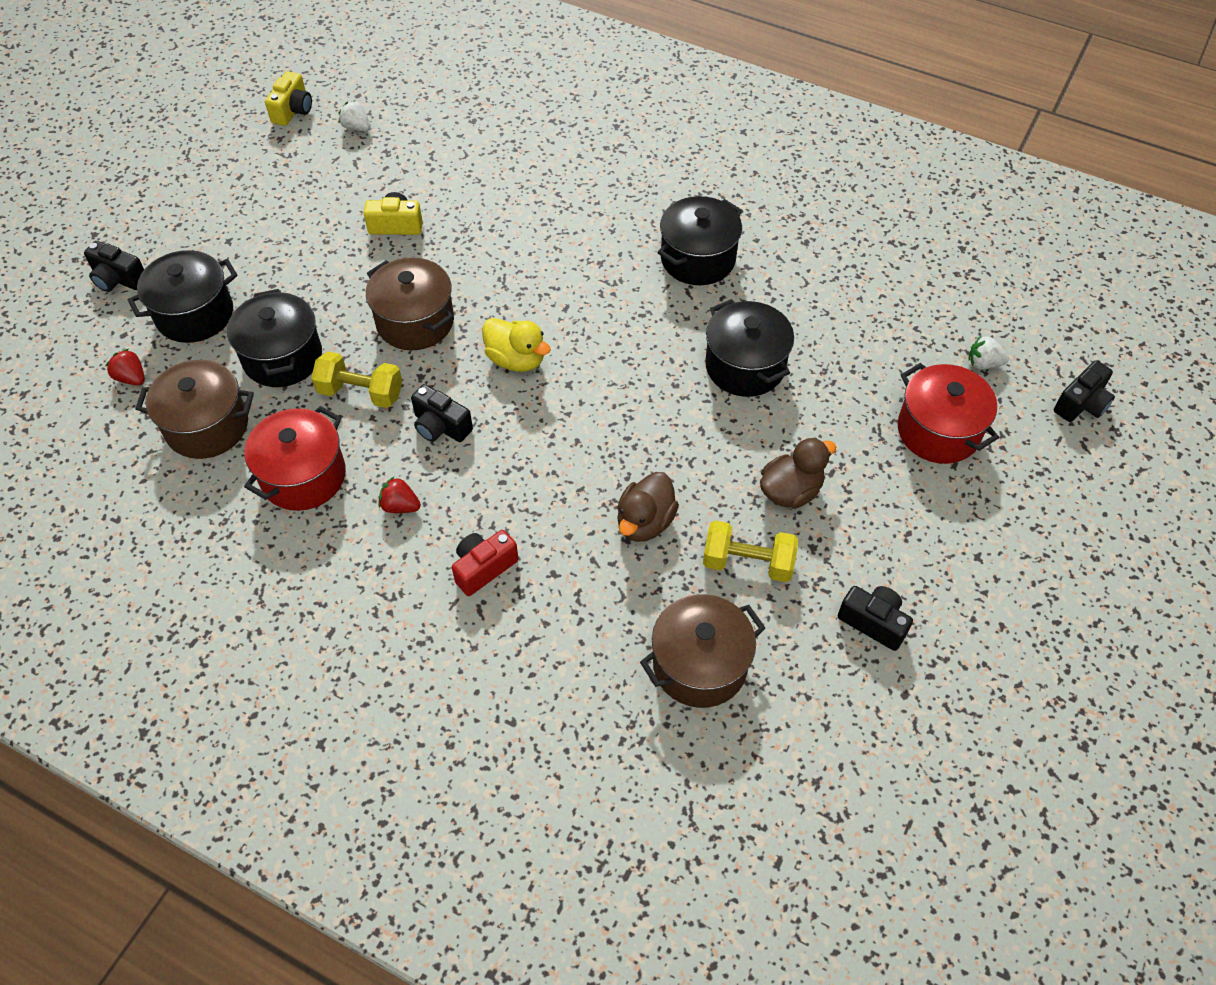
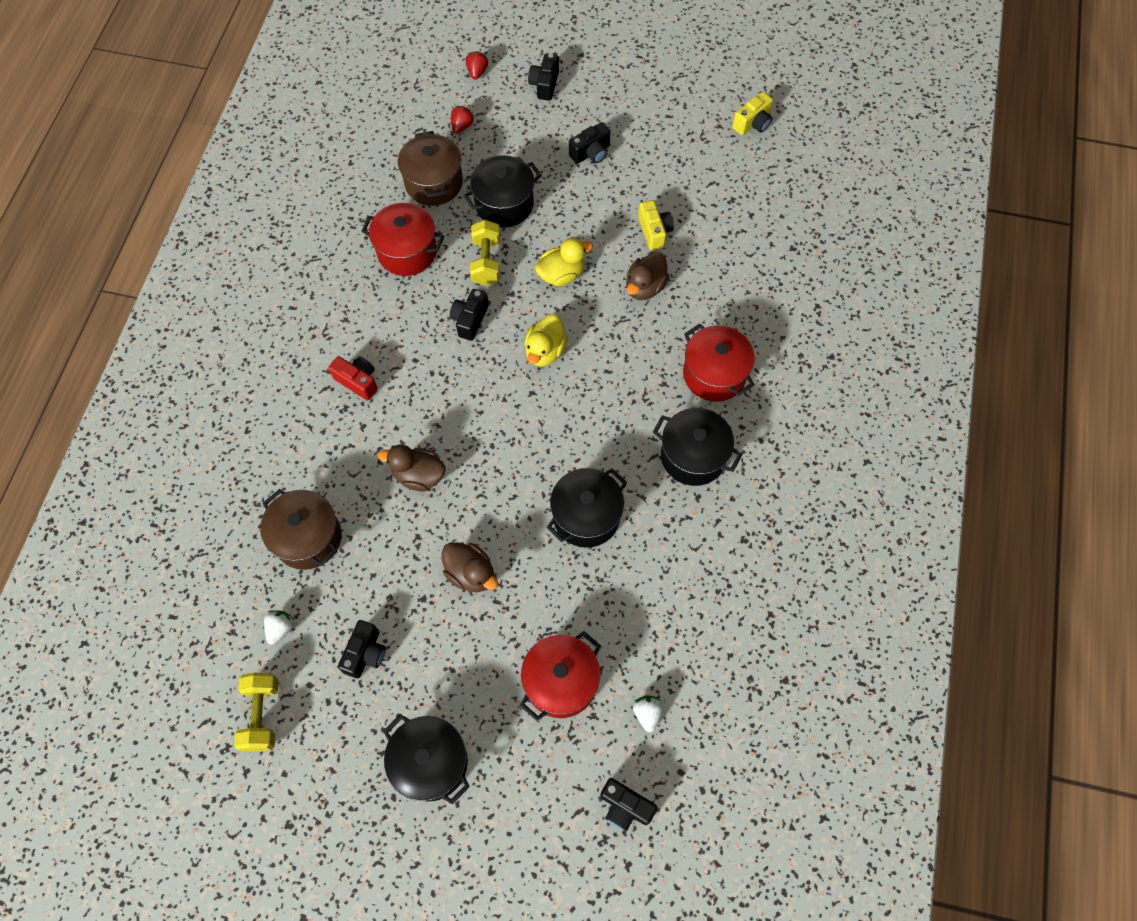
camera: 75 degrees right, 10 degrees up
black pot [128,250,238,343] -> black pot moved to [383,714,470,805]
yellow camera [265,71,312,126] -> yellow camera turned 45 degrees counterclockwise [732,92,773,135]
white strawberry [339,100,370,131] -> white strawberry moved to [264,610,295,645]
brown pot [366,257,454,351] -> yellow duck [535,238,593,286]
red strawberry [378,477,421,513] -> red strawberry moved to [466,51,488,79]
yellow dumbbell [703,521,798,582] -> yellow dumbbell moved to [234,673,278,752]
none -> black camera [569,122,610,164]
none -> brown duck [626,252,669,300]
none -> red pot [683,324,755,402]

